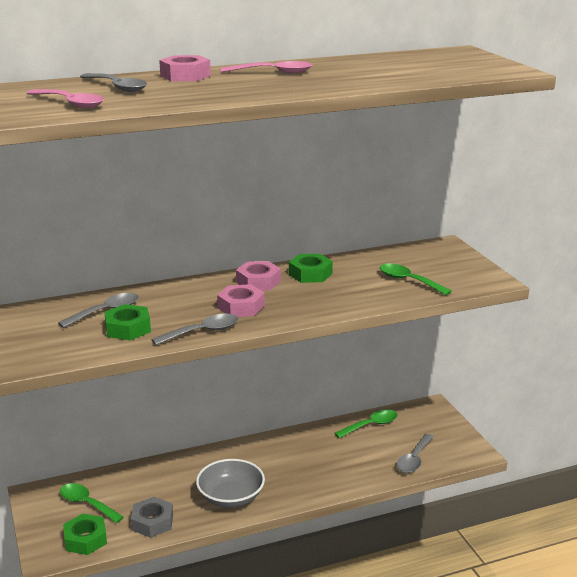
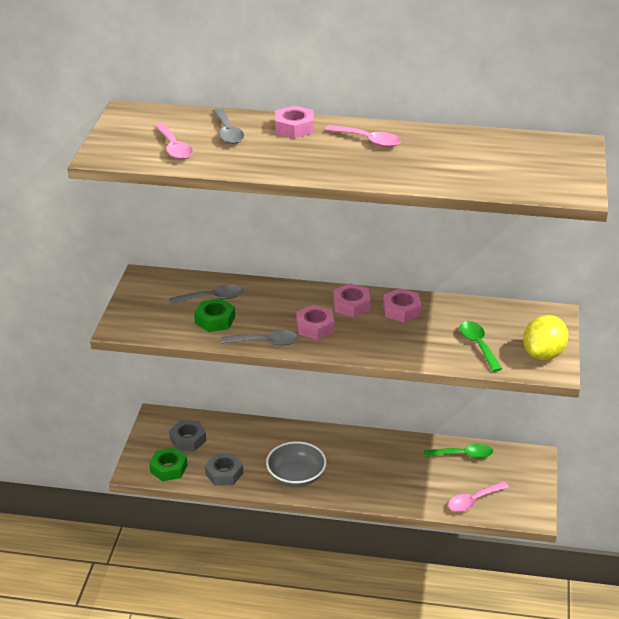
camera: 30 degrees right, 10 degrees up
green spoon [60,483,124,523] -> grey nut [169,420,206,451]
green nut [289,254,333,283] -> pink nut [383,288,421,322]
grey spoon [397,434,434,473] -> pink spoon [448,481,509,512]
none -> yellow lemon [523,315,569,360]

